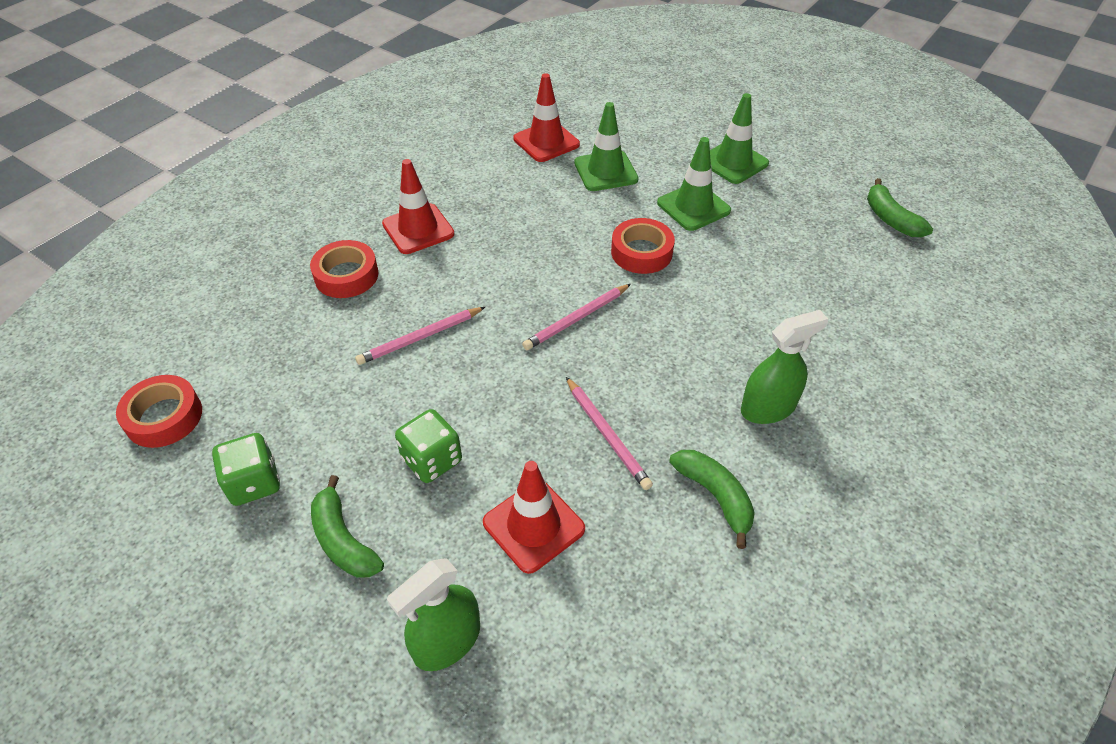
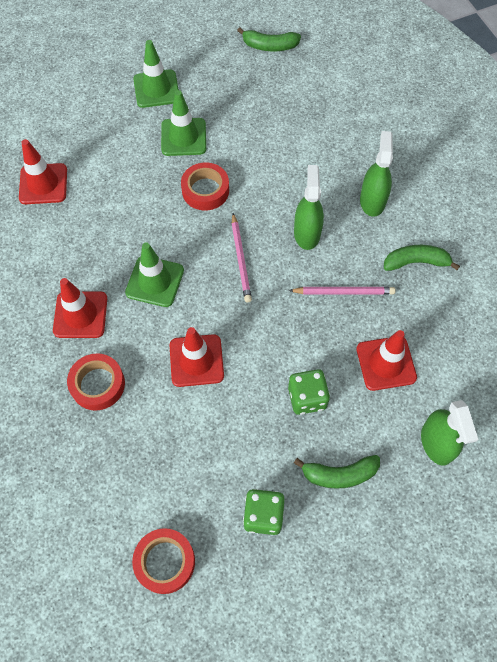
camera: 60 degrees left, 15 degrees up
pink pencil [355,307,485,365] -> red traffic cone [169,327,224,387]
green traffic cone [574,102,639,191] -> green traffic cone moved to [125,243,184,307]
none -> green spray bottle [294,165,324,250]

